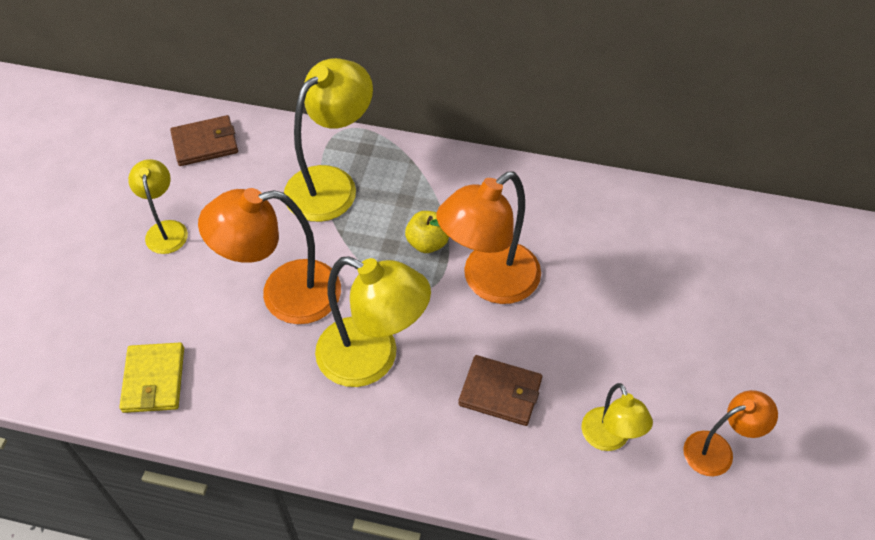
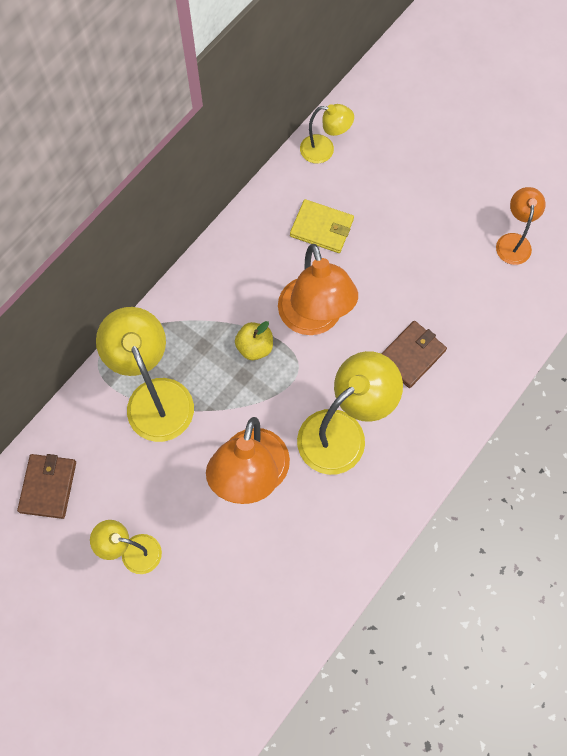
camera: 65 degrees left, 15 degrees up
yellow wallet [119,343,184,413] -> yellow wallet moved to [290,199,354,253]
yellow lamp [582,383,653,451] -> yellow lamp moved to [300,104,354,164]

